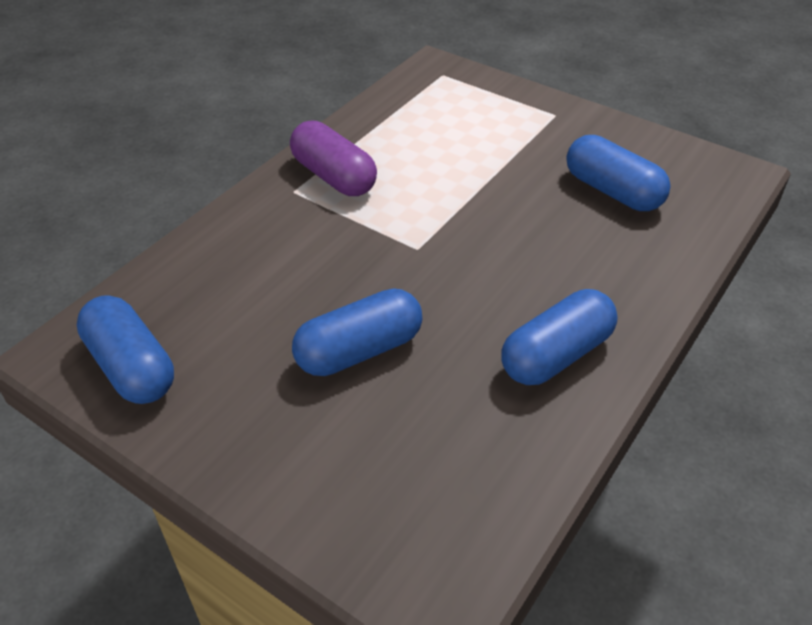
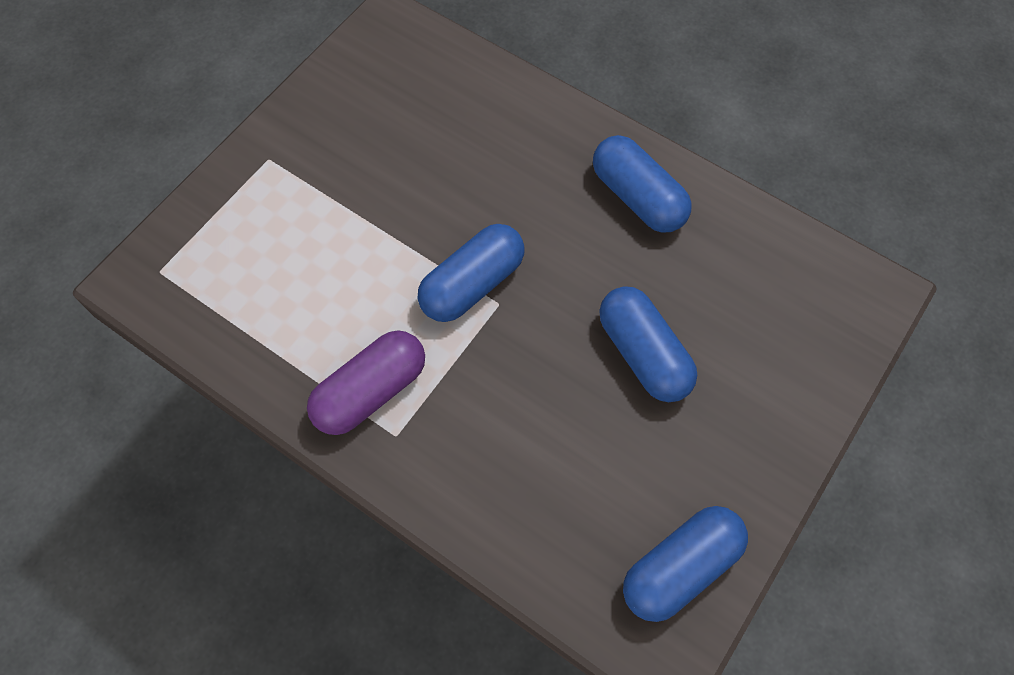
camera: 90 degrees left, 20 degrees up
blue capsule [566,135,671,211] -> blue capsule moved to [418,224,524,322]

